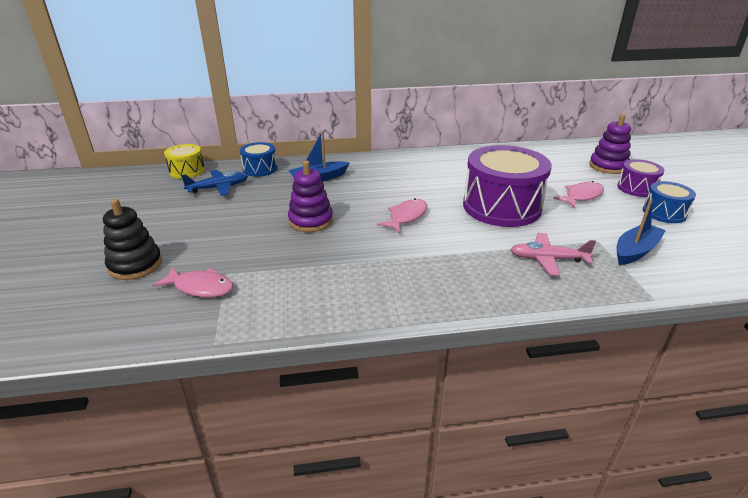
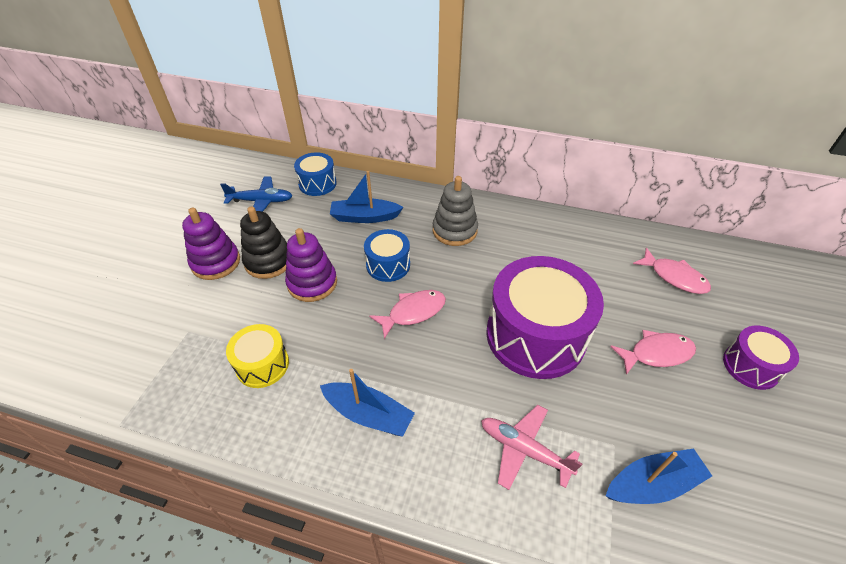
camera: 25 degrees right, 15 degrees up
black stacking toy [103,199,162,280] -> black stacking toy moved to [240,206,287,279]
pink fish [152,267,234,297] -> pink fish moved to [633,248,711,294]
yellow drum [164,144,205,179] -> yellow drum moved to [226,324,289,388]
purple stacking toy [589,114,631,174] -> purple stacking toy moved to [182,208,240,280]
blue drum [643,181,696,223] -> blue drum moved to [364,229,410,282]
none -> blue boat [320,369,415,437]
none -> grey stacking toy [433,176,478,246]

